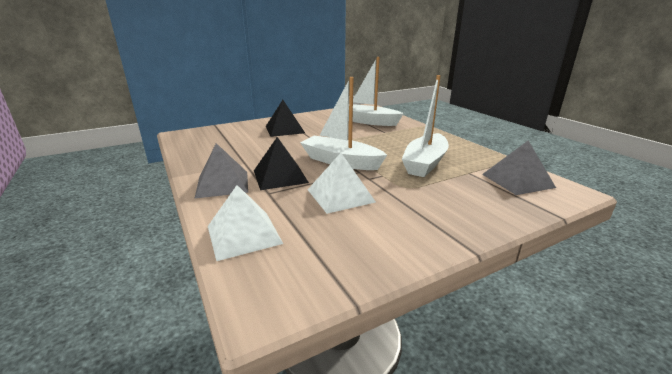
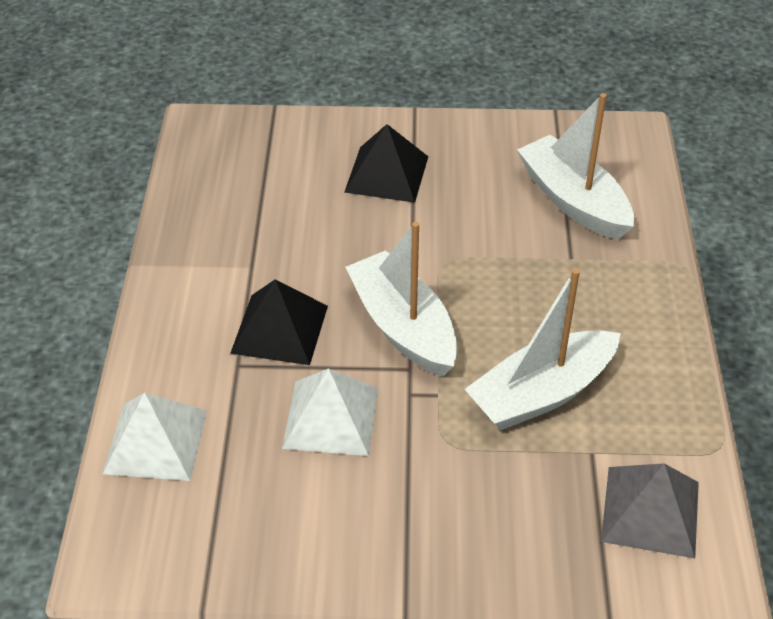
camera: 30 degrees right, 20 degrees up
grey pyramid [194,143,248,199] -> none

